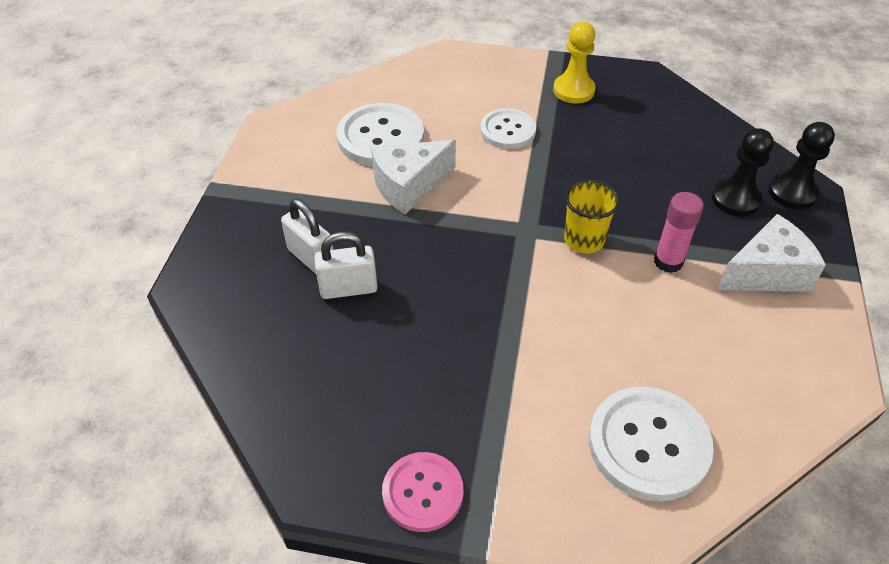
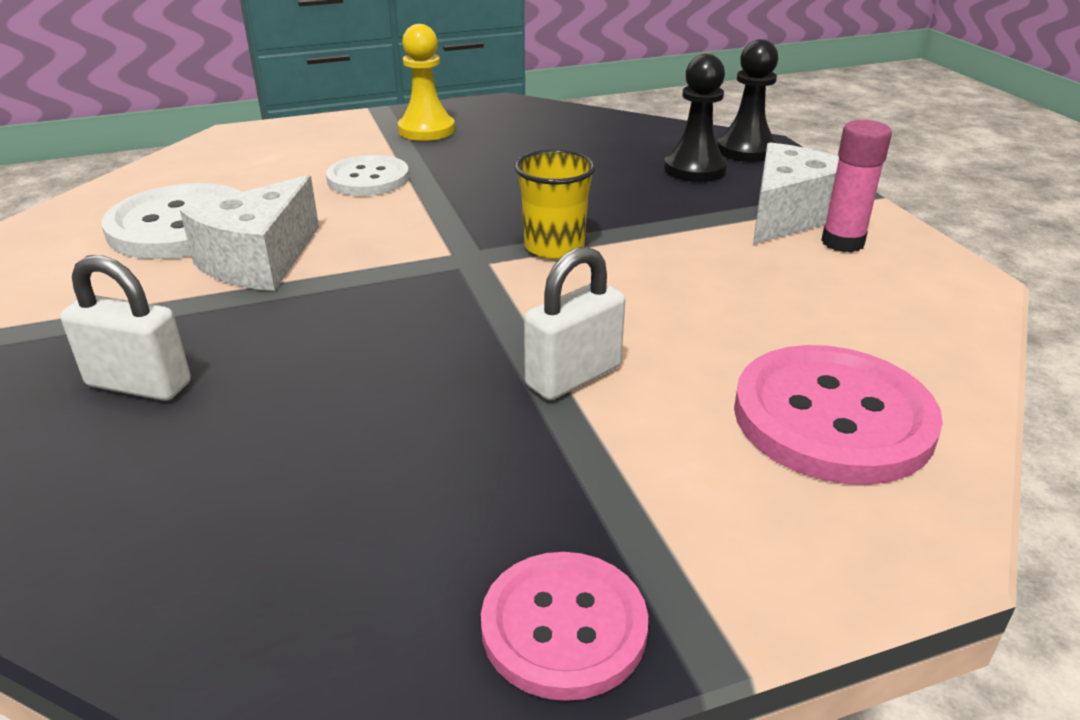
camera: 30 degrees left, 15 degrees down
white padlock [314,232,377,299] -> white padlock moved to [524,246,625,400]
white button [589,386,714,501] -> pink button [734,345,943,485]
pink glue stick [654,192,704,273] -> pink glue stick moved to [821,120,892,253]

